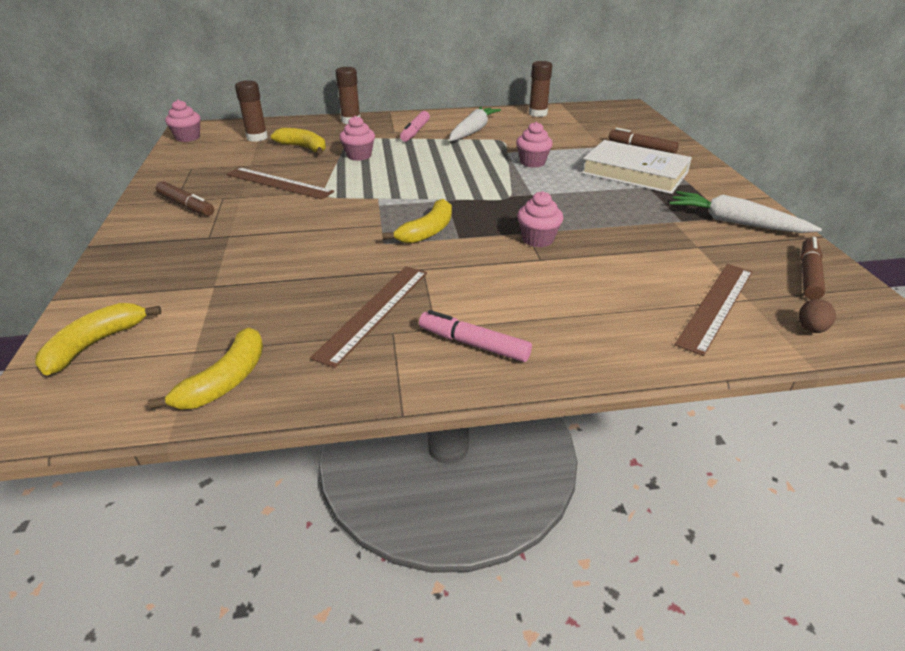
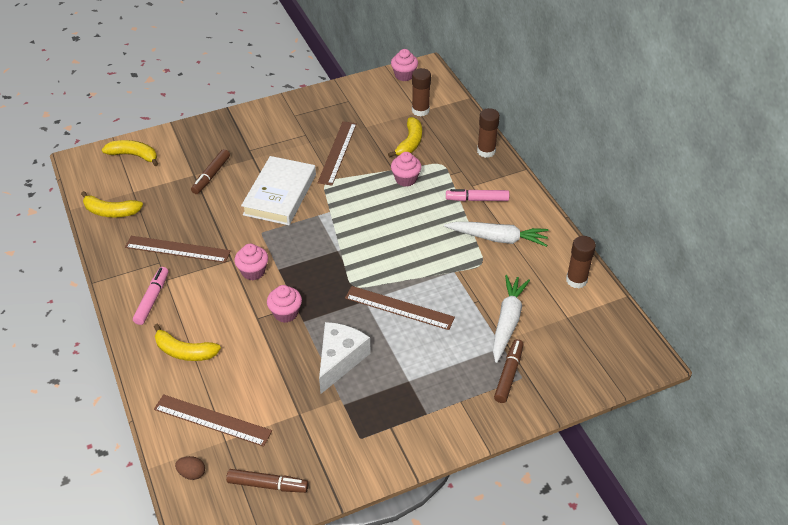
camera: 75 degrees right, 10 degrees up
brown marker [156,181,214,216] -> brown marker moved to [191,149,230,194]
yellow banana [383,199,452,244] -> yellow banana moved to [154,324,221,361]
pink cupcake [516,122,553,168] -> pink cupcake moved to [234,244,268,280]
white book [581,140,692,194] -> white book moved to [241,156,316,225]
white carrot [669,191,822,233] -> white carrot moved to [493,275,530,363]
none -> white cheese [319,322,371,394]
none -> brown ruler [345,286,455,330]

